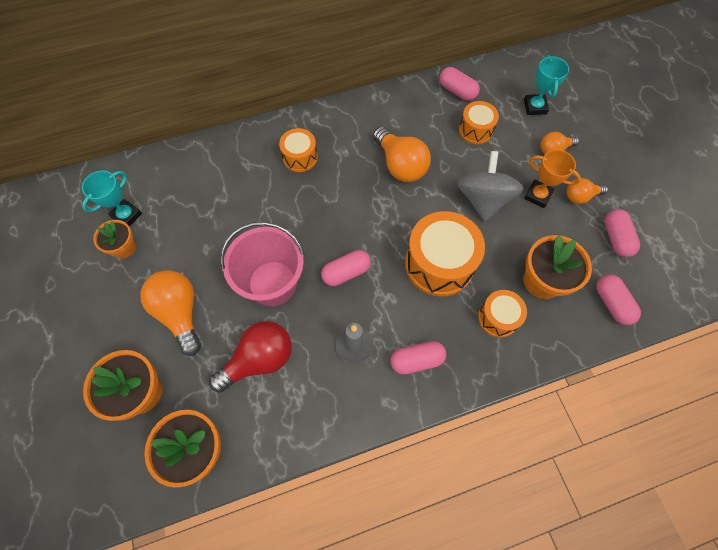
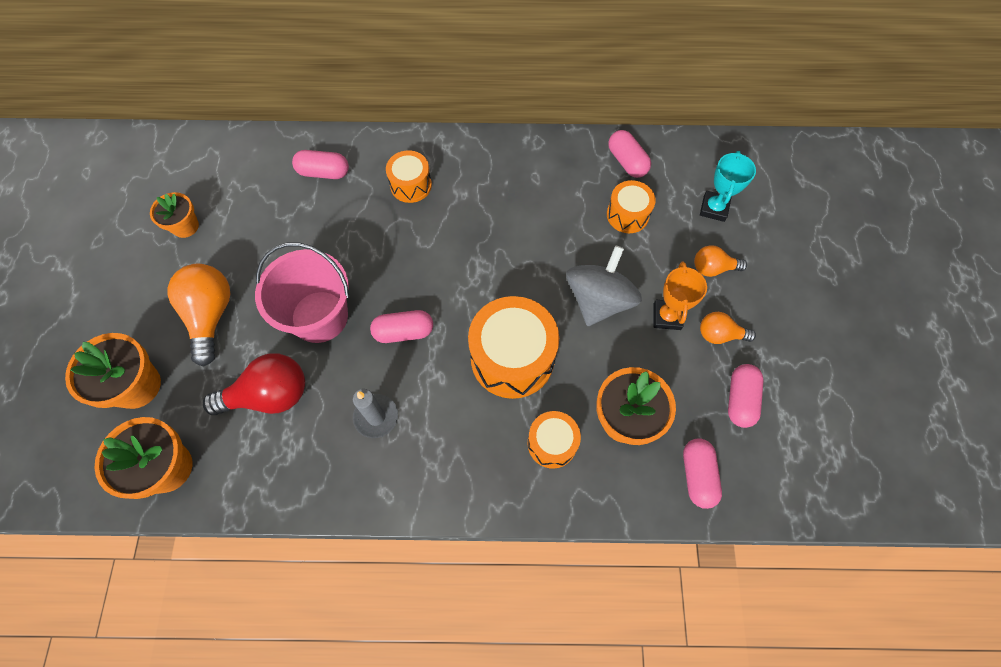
camera: 20 degrees right, 0 degrees up
turquoise trophy [82,171,142,226] -> none
orange light bulb [373,127,431,182] -> none
pink capsule [390,341,447,375] -> pink capsule moved to [292,150,349,179]
orange trophy [524,149,581,208] -> orange trophy turned 45 degrees clockwise [654,261,707,330]

